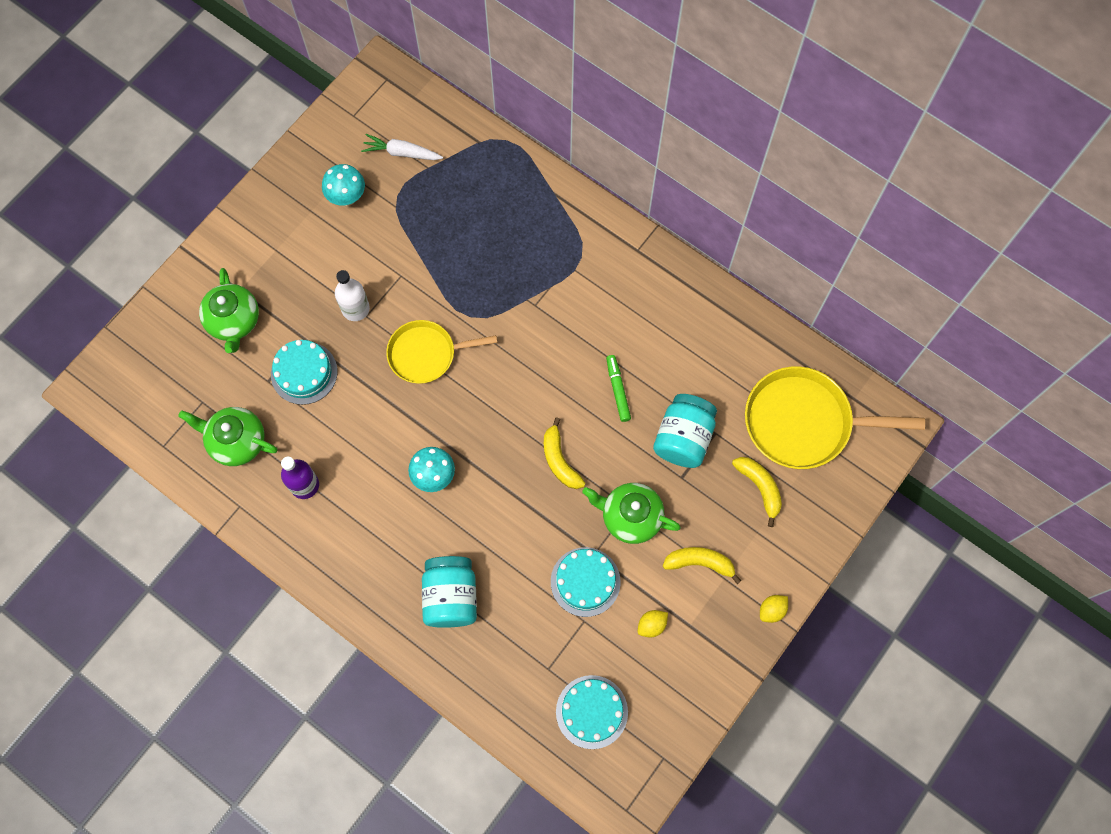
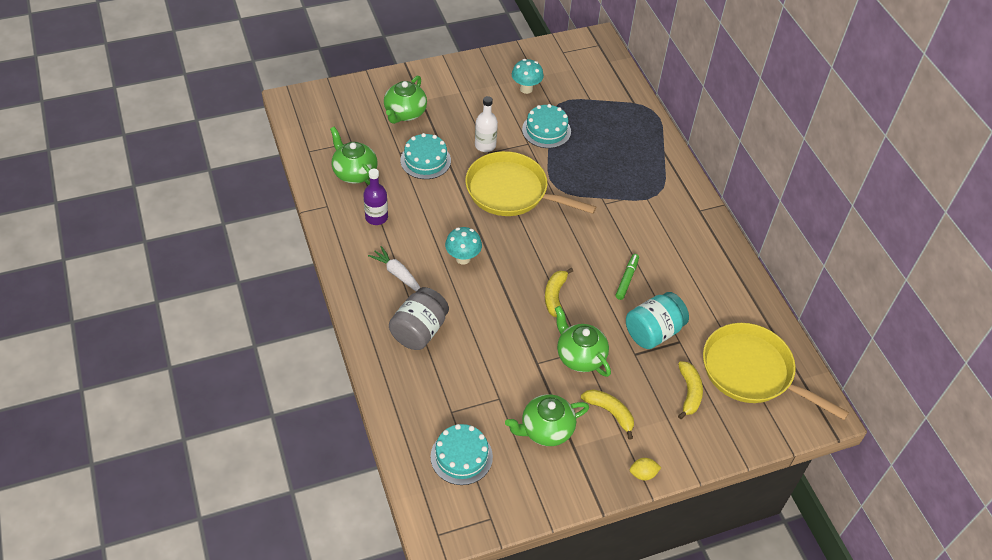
camera: 30 degrees right, 20 degrees down
white carrot [361,134,443,160] -> white carrot moved to [368,246,421,291]
yellow pan [386,320,497,384] -> yellow pan [465,151,596,216], size x1.56
turquoise jar [422,556,477,628] -> grey jar [389,287,449,350]
turquoise cake [551,547,621,617] -> turquoise cake moved to [522,104,571,148]
yellow lemon [638,610,668,637] -> green teapot [505,394,589,446]

